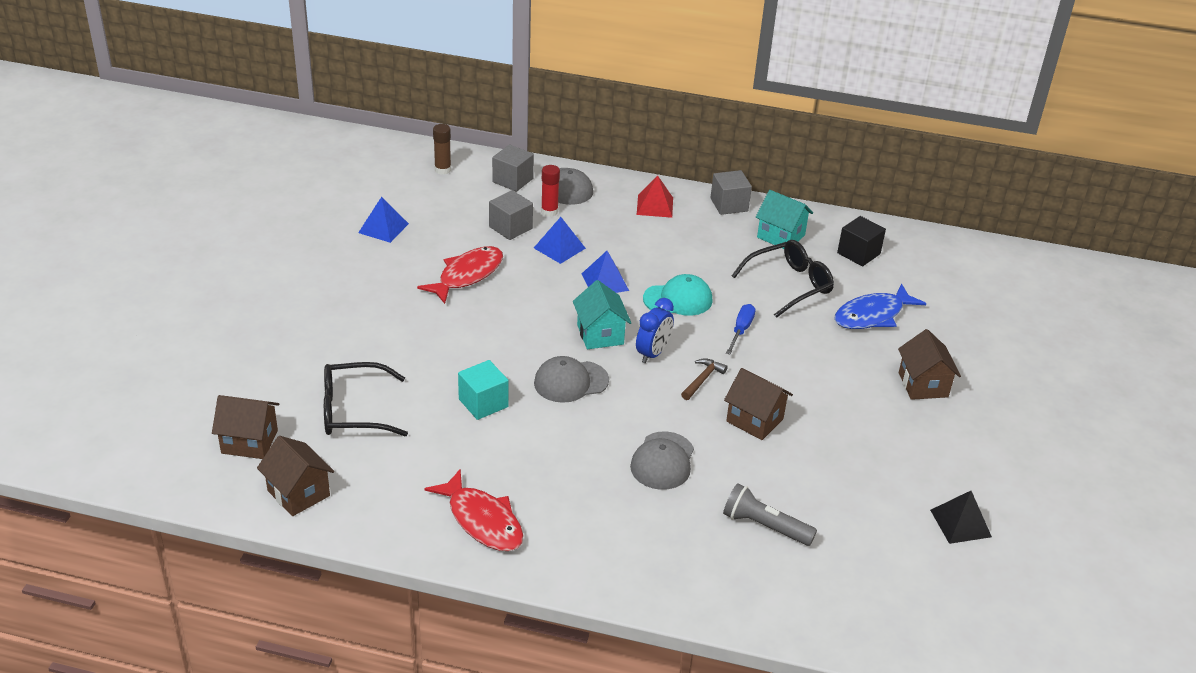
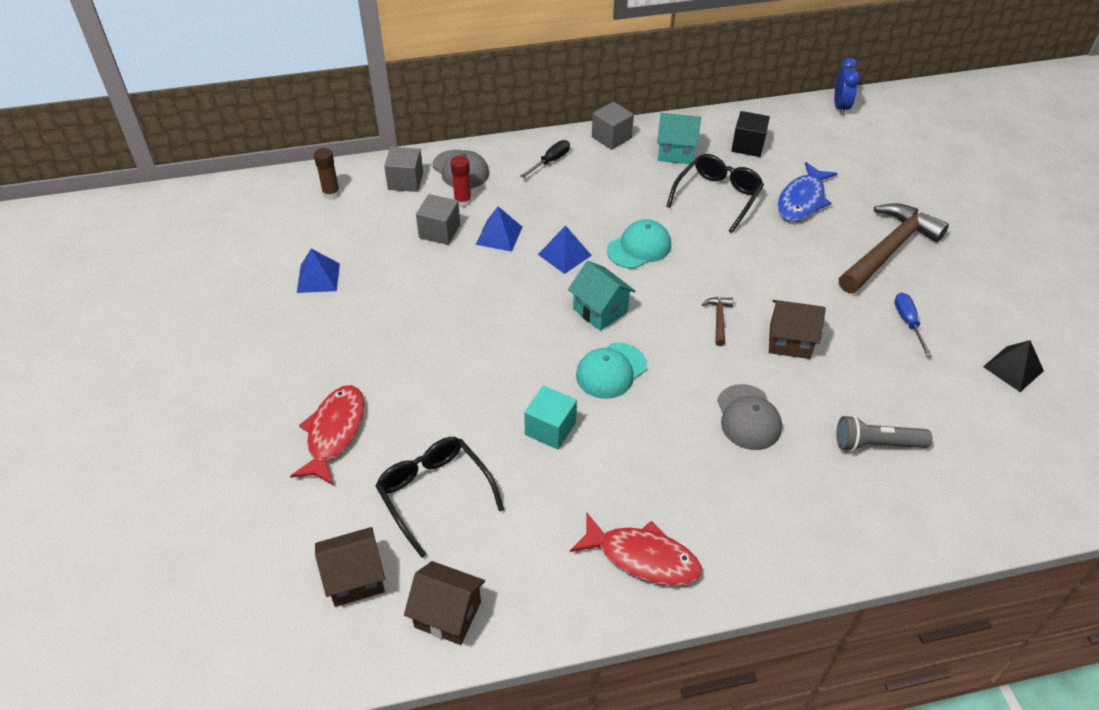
camera: 25 degrees left, 10 degrees up
black glasses [324,362,408,436] -> black glasses turned 90 degrees clockwise [375,437,504,558]
red fish [417,246,503,304] -> red fish moved to [290,385,364,485]
grey cap [534,356,609,403] -> turquoise cap [576,342,647,399]
blue clock [636,298,674,363] -> blue clock moved to [834,58,860,116]
red pyramid [637,176,673,218] -> black screwdriver [520,140,570,178]
blue screwdriver [726,304,755,355] -> blue screwdriver moved to [894,292,932,356]
brown house [898,329,961,400] -> brown hammer [839,203,949,293]

